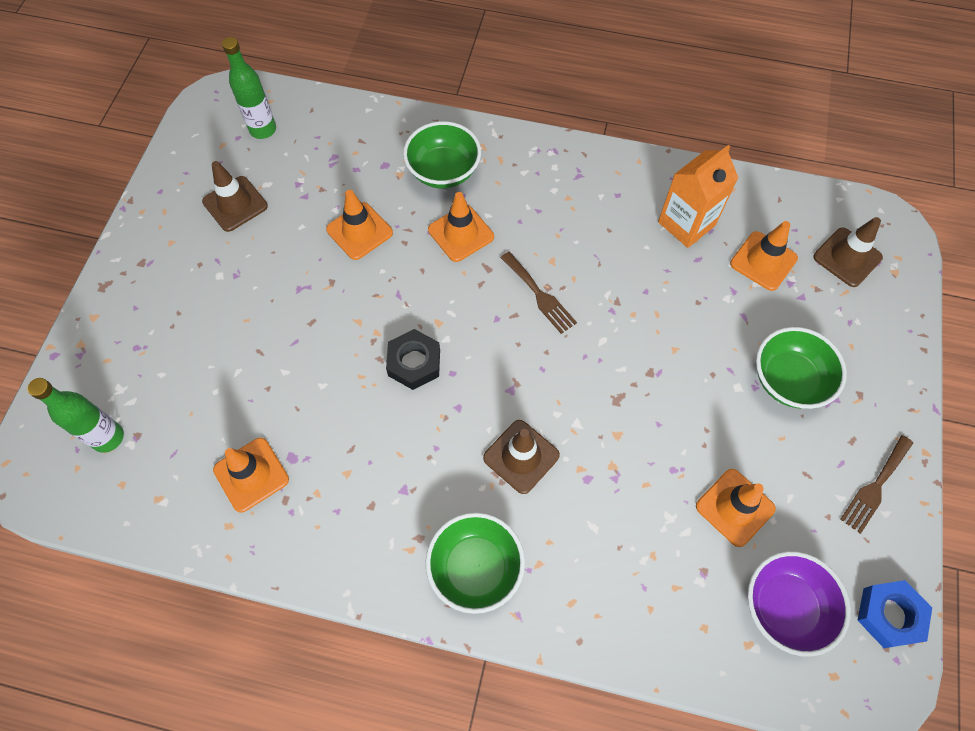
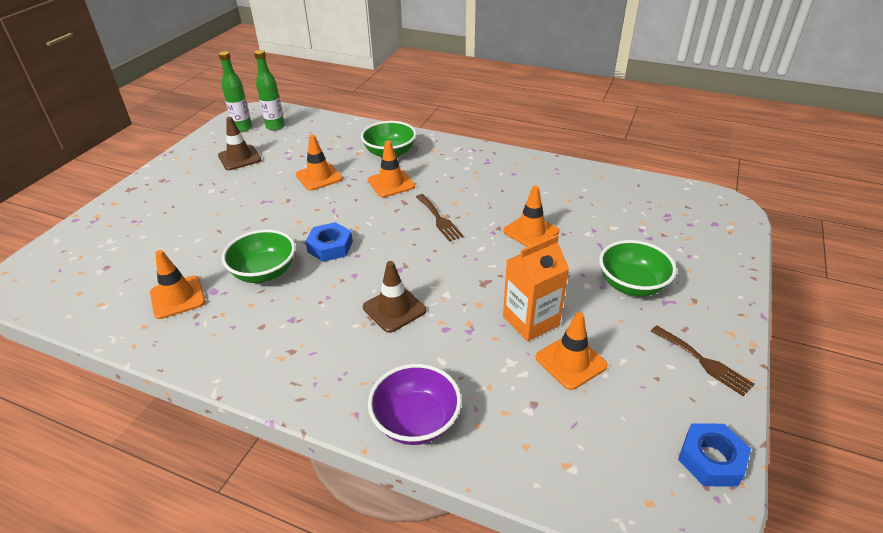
camera: 10 degrees right, 25 degrees down
green bottle [28,378,124,453] -> green bottle moved to [219,51,252,132]
black nut [386,329,440,390] -> blue nut [305,222,353,262]
green bowl [426,512,525,614] -> green bowl moved to [222,229,296,283]
orange carton [658,145,738,248] -> orange carton moved to [503,235,569,342]
orange traffic cone [730,221,798,291] -> orange traffic cone moved to [503,186,559,247]
purple bowl [748,551,851,657] -> purple bowl moved to [368,364,462,445]
brown traffic cone [813,217,883,287] -> none
brown fork [840,435,913,534] -> brown fork turned 90 degrees counterclockwise [651,326,754,396]

